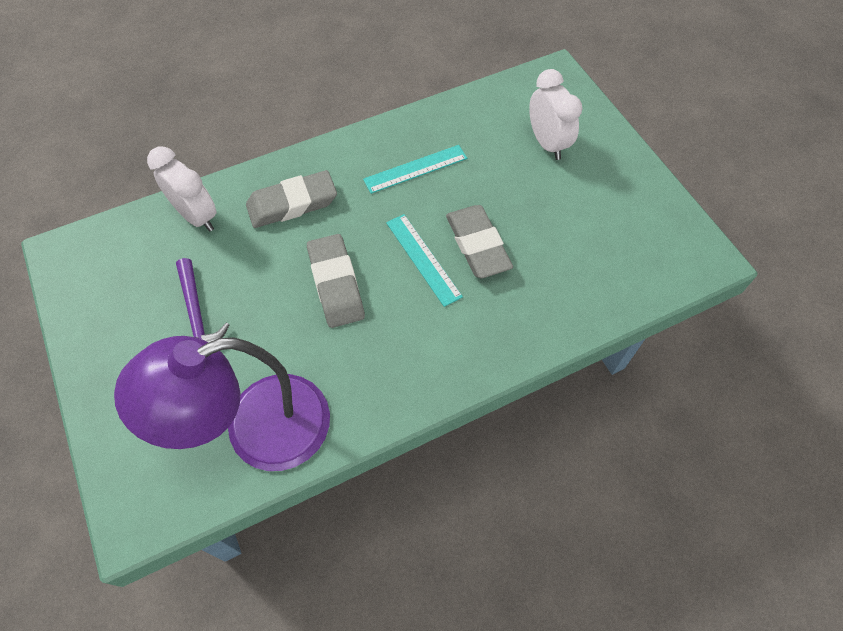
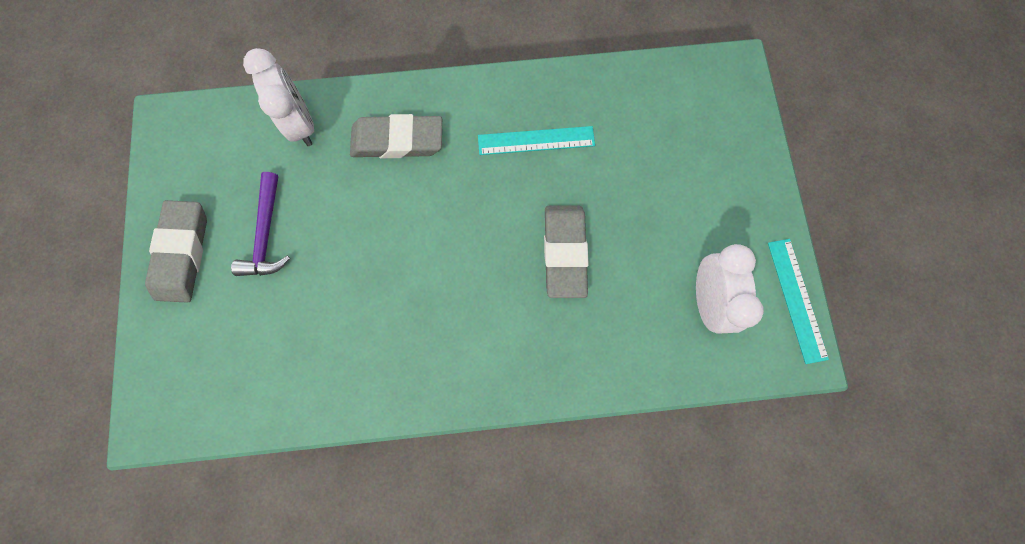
camera: 20 degrees right, 15 degrees up
purple lamp [114,336,330,471] -> none
grey eraser [307,234,365,328] -> grey eraser moved to [145,200,207,303]
turquoise ruler [386,214,463,307] -> turquoise ruler moved to [768,239,829,364]
white clock [529,69,582,160] -> white clock moved to [696,244,764,334]

